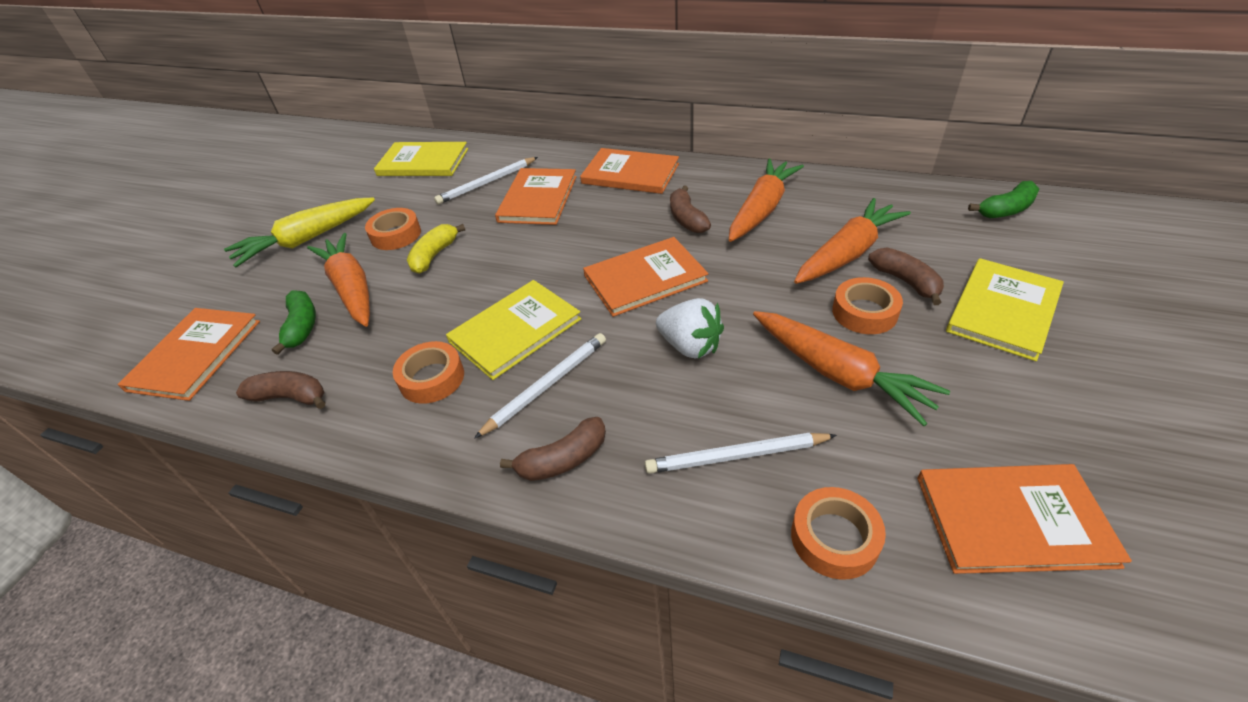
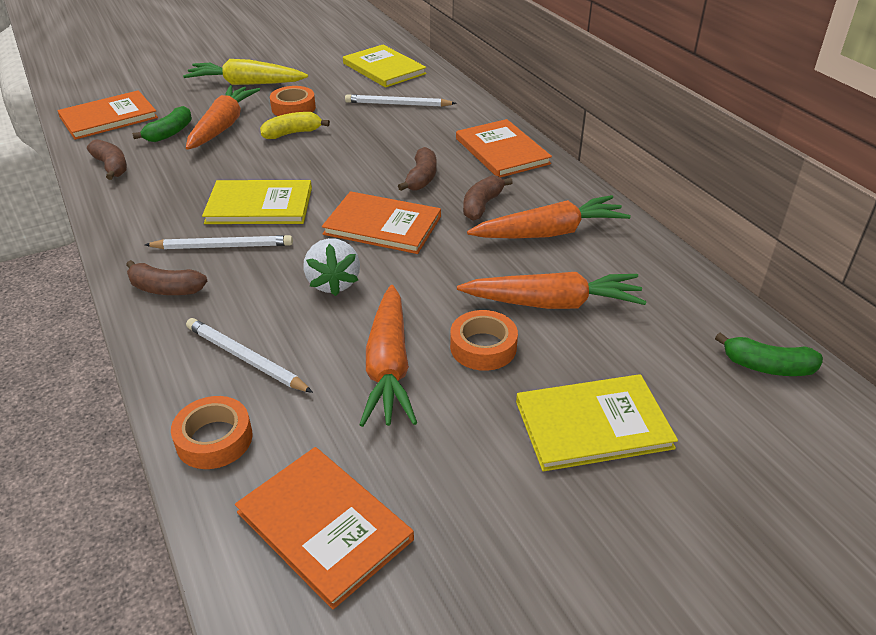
camera: 40 degrees right, 5 degrees down
orange tape [393,341,464,404] -> none
orange book [495,168,577,225] -> none
brown banana [868,247,944,305] -> brown banana moved to [398,147,436,191]

